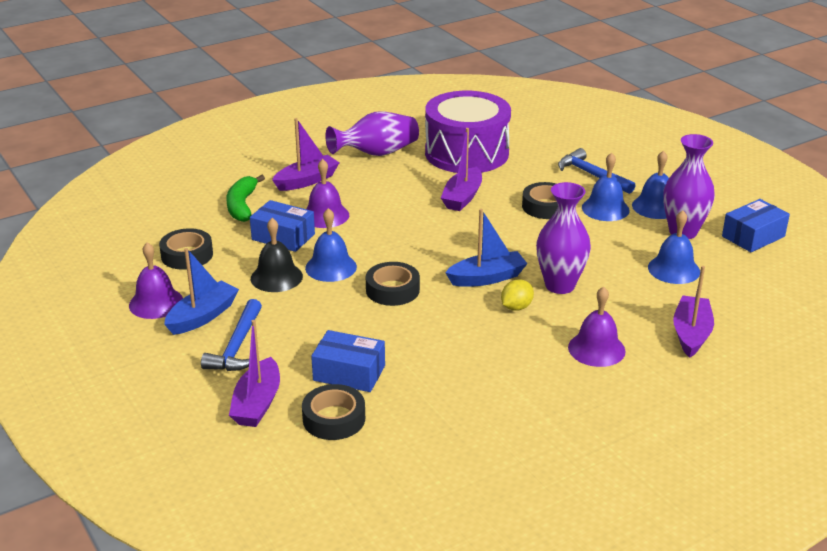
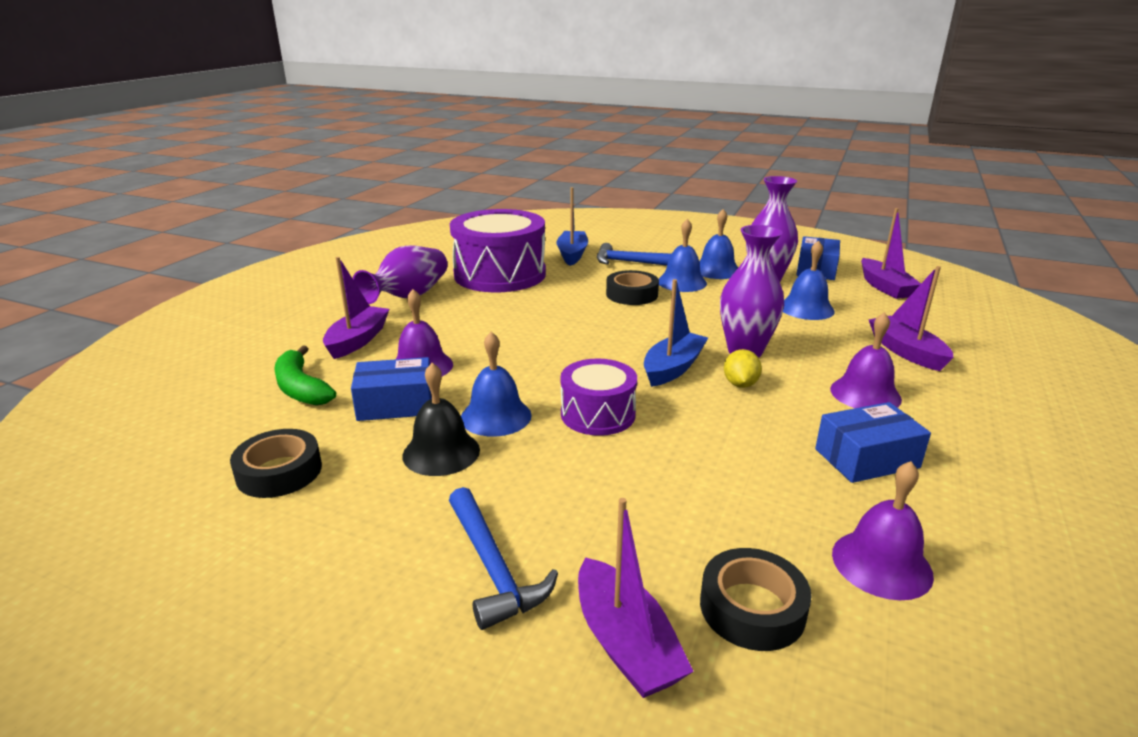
camera: 35 degrees left, 5 degrees down
purple bell [129,242,183,319] -> purple bell moved to [832,461,934,600]
blue boat [164,248,239,335] -> blue boat moved to [556,187,588,266]
blue box [311,330,385,392] -> blue box moved to [815,402,931,483]
black tape [366,262,420,306] -> purple drum [561,359,637,436]
purple boat [441,128,482,211] -> purple boat moved to [861,208,921,299]

